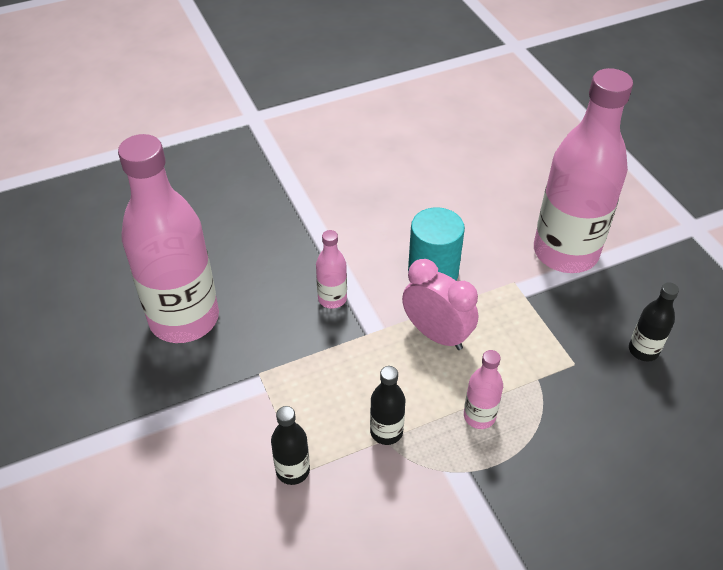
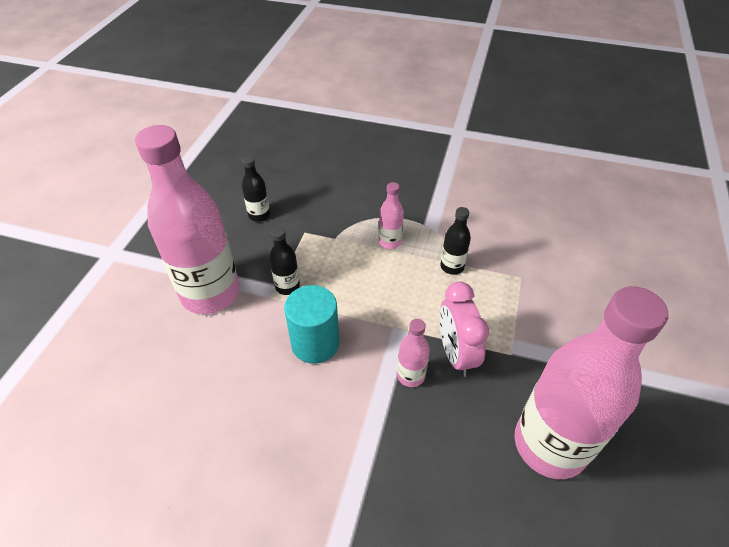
camera: 140 degrees left, 0 degrees up
black bottle [271,406,310,485] -> black bottle moved to [269,227,300,295]
pink clock [402,259,478,350] -> pink clock moved to [439,282,489,377]

